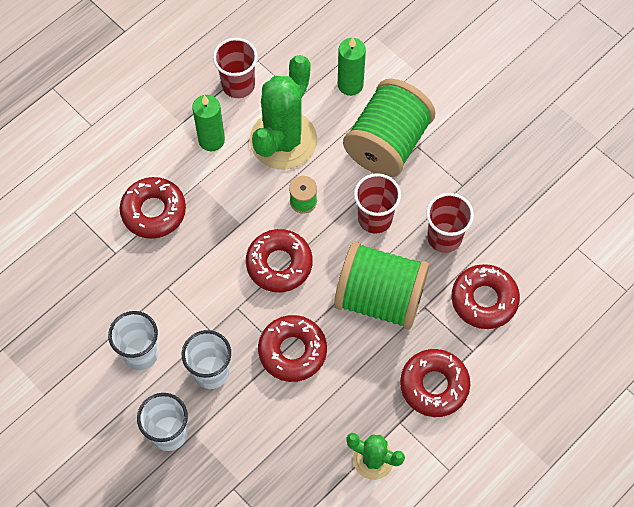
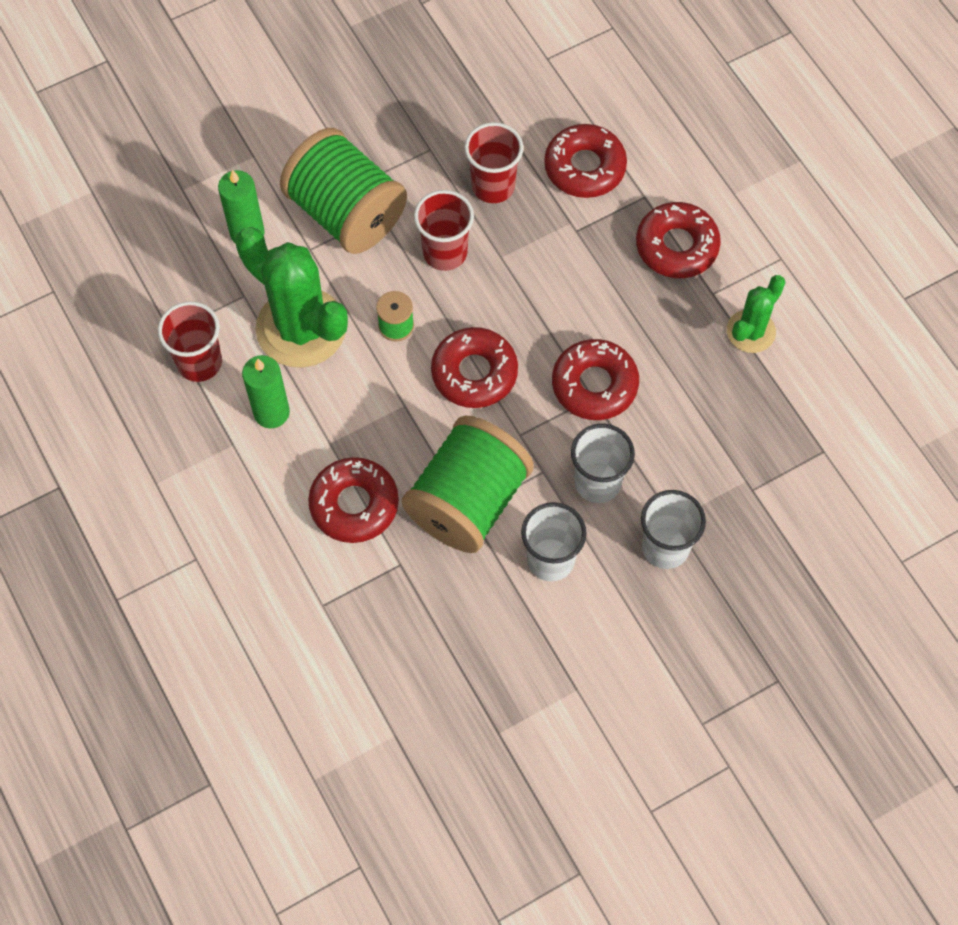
camera: 75 degrees left, 0 degrees up
green spool [334,242,429,330] -> green spool moved to [402,416,534,553]

